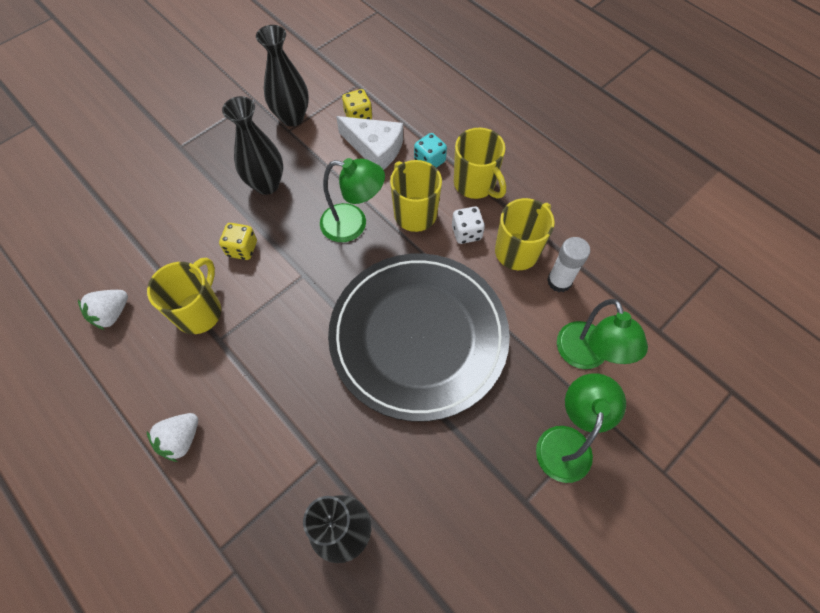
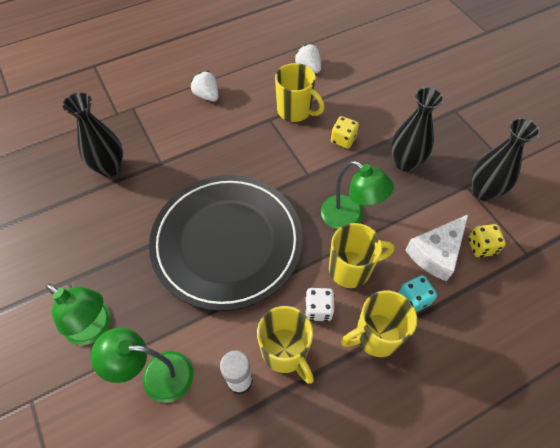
camera: 105 degrees right, 5 degrees down
green lamp [320,158,385,242] -> green lamp turned 75 degrees counterclockwise [321,161,394,230]

